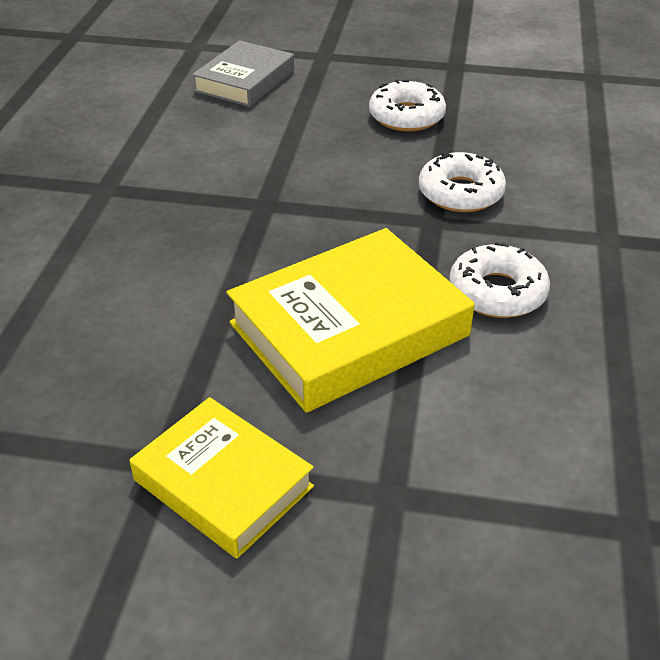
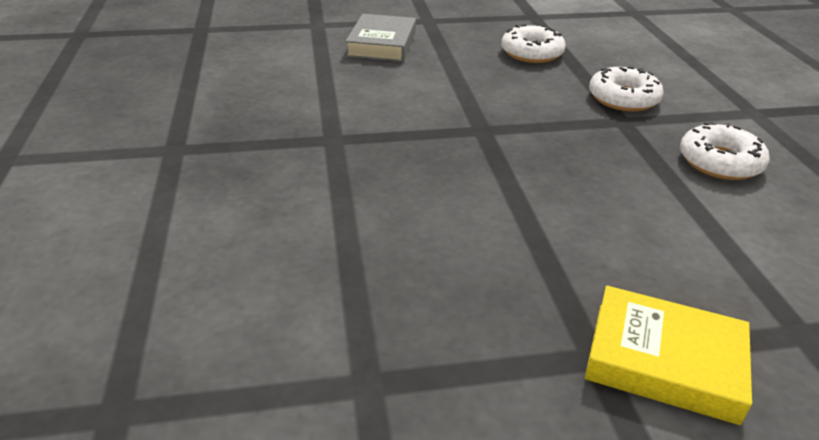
camera: 20 degrees left, 5 degrees down
yellow book [226,228,475,413] -> none

